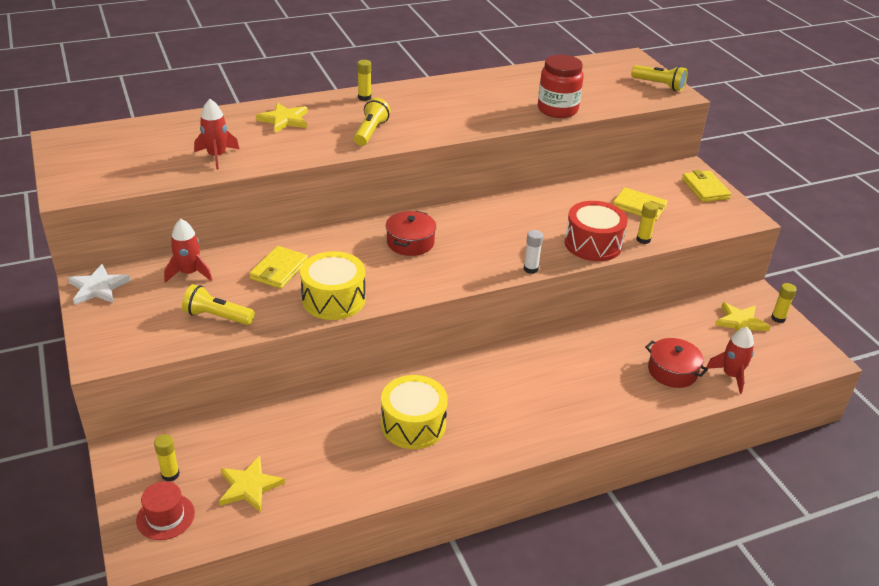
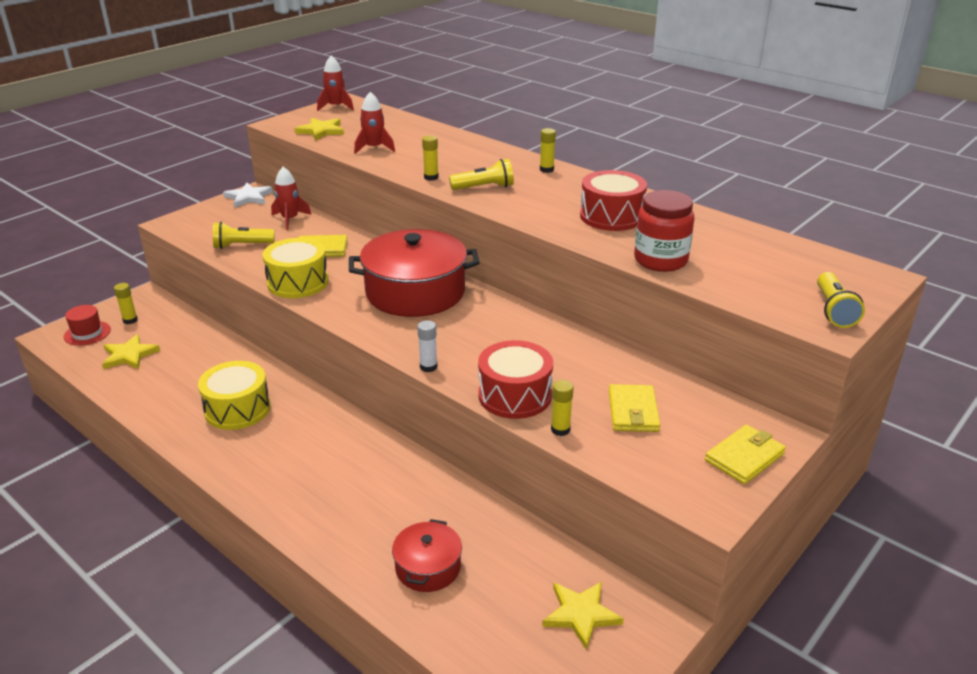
camera: 65 degrees right, 5 degrees down
yellow flashlight [182,284,255,325] -> yellow flashlight turned 90 degrees counterclockwise [213,222,274,249]
yellow star [256,102,308,133] -> yellow star moved to [295,118,344,141]
red pot [386,211,436,256] -> red pot [349,229,480,317], size x1.97
red rocket [706,327,754,394] -> red rocket moved to [317,55,354,111]
yellow glue stick [771,283,797,323] -> yellow glue stick moved to [422,135,439,181]
none -> red drum [580,170,647,231]

